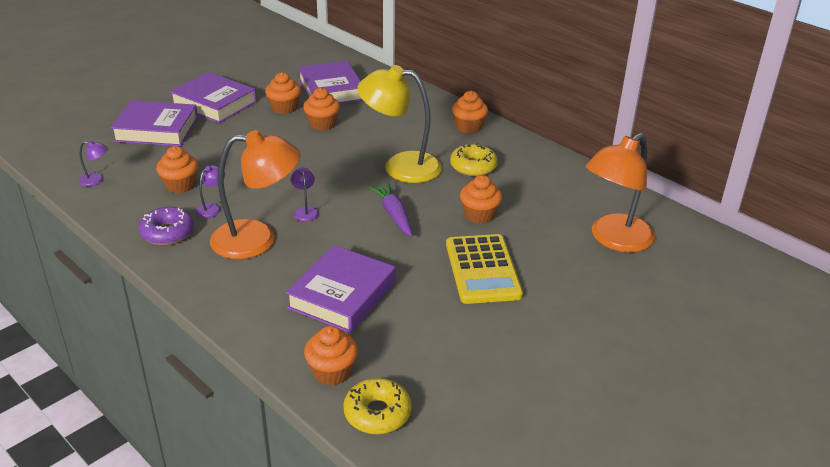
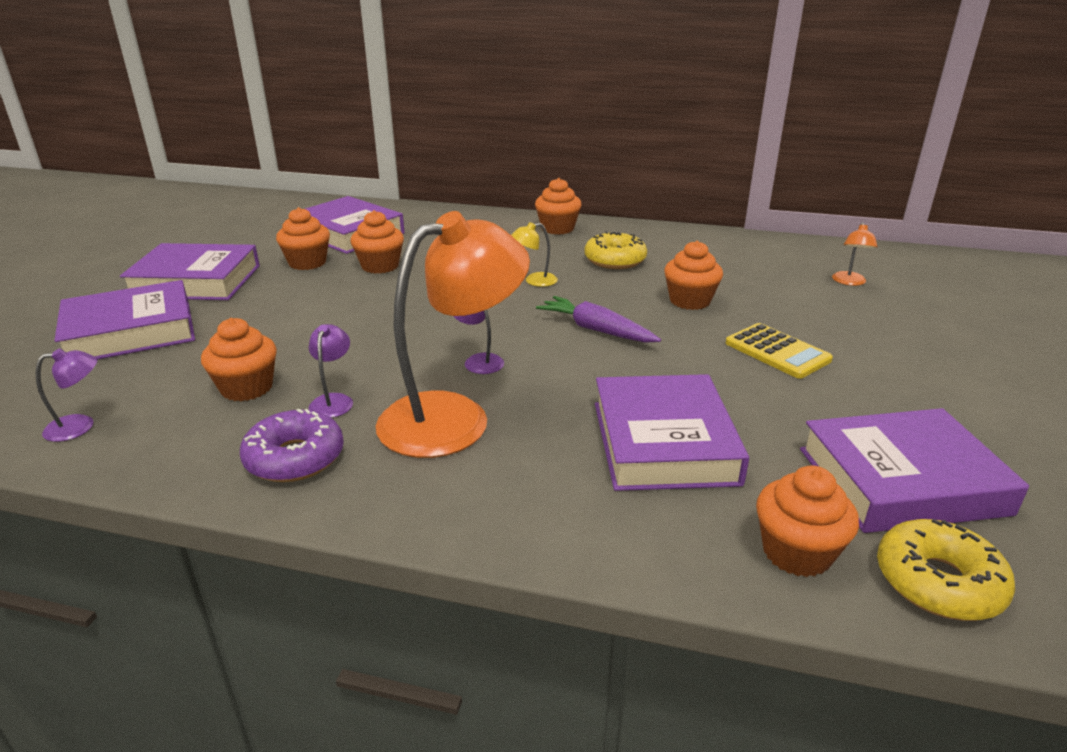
camera: 30 degrees left, 5 degrees down
yellow lamp [357,65,442,183] -> yellow lamp [511,222,558,287], size x0.41
yellow calculator [446,234,523,304] -> yellow calculator [726,323,833,379], size x0.65
orange lamp [586,133,655,252] -> orange lamp [832,223,878,286], size x0.41
none -> purple book [800,408,1029,533]

